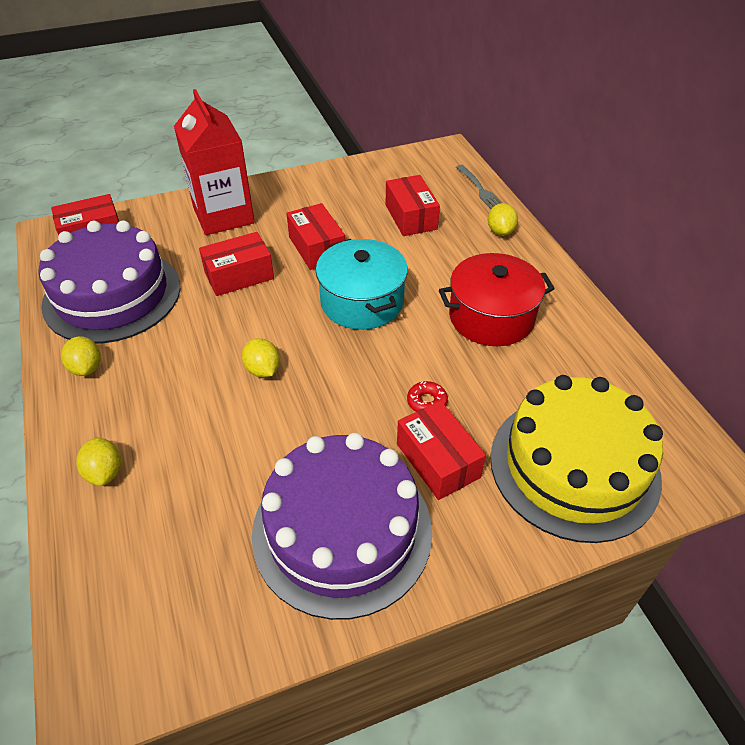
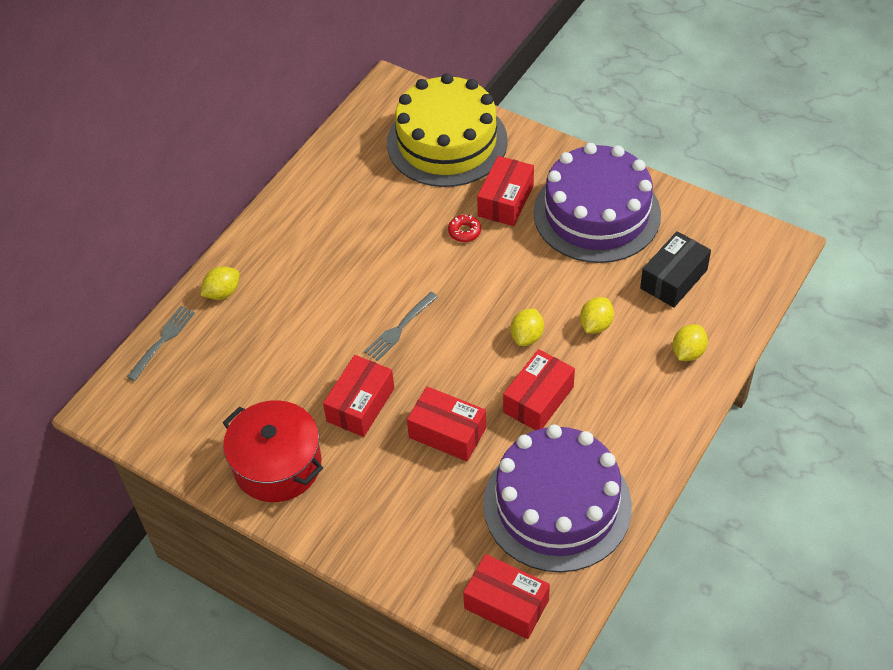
camera: 125 degrees left, 5 degrees up
yellow lemon [61,336,101,376] -> yellow lemon moved to [580,297,614,333]
red carton [174,89,255,235] -> none
turquoise pot [316,239,408,330] -> grey fork [364,292,438,361]
red box [386,175,440,236] -> red box moved to [503,349,575,430]
red pot [439,253,555,346] -> red pot moved to [223,400,323,502]
none -> black box [640,231,711,308]

